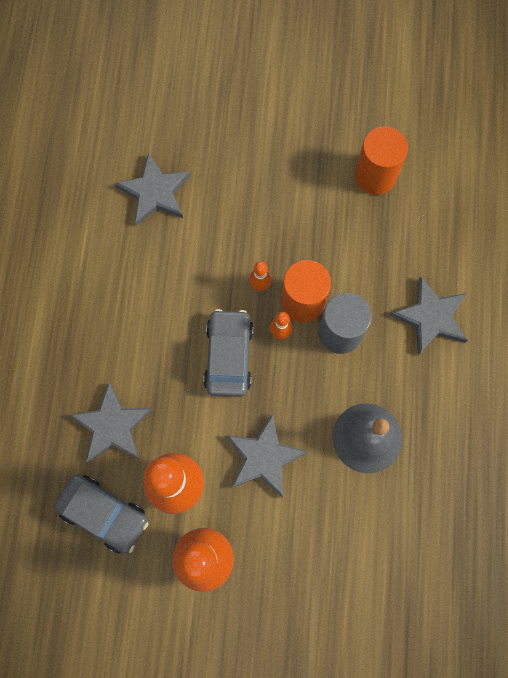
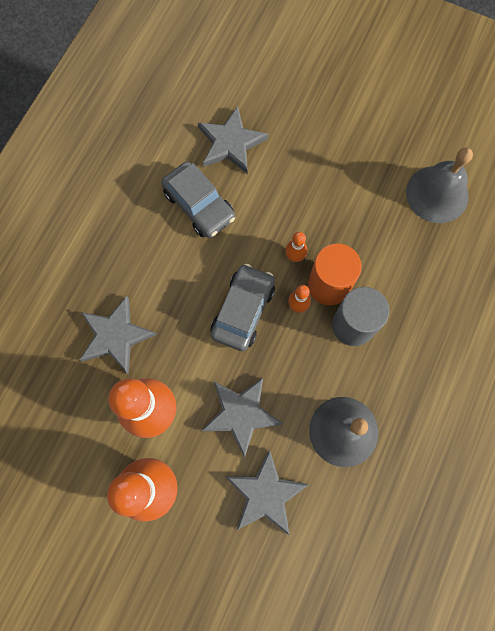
camera: 20 degrees right, 0 degrees up
grey car [53,474,149,554] -> grey car moved to [161,162,235,238]
orange cylinder [355,126,408,195] -> grey bell [406,147,473,223]
grey star [390,276,468,355] -> grey star moved to [225,449,309,536]

